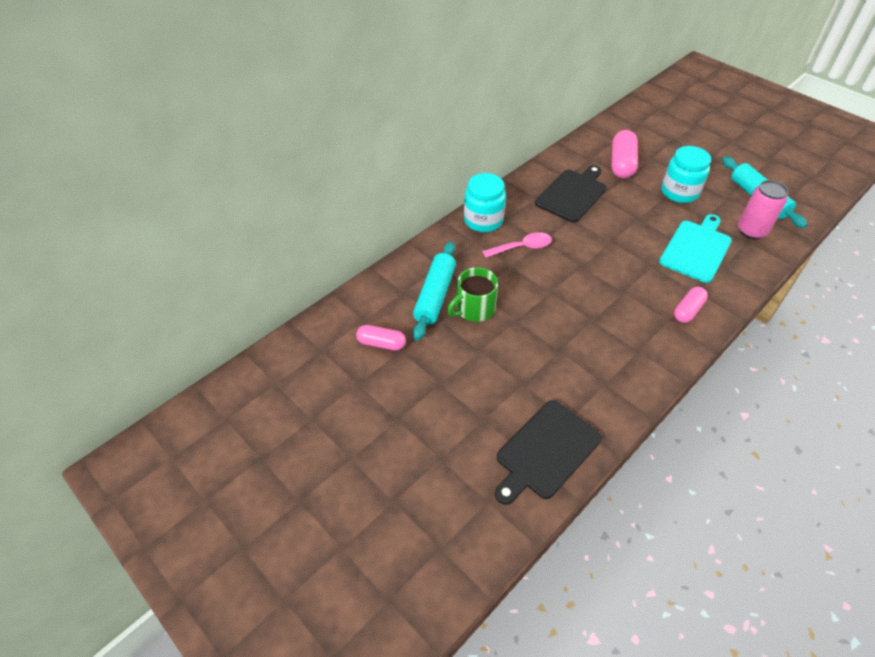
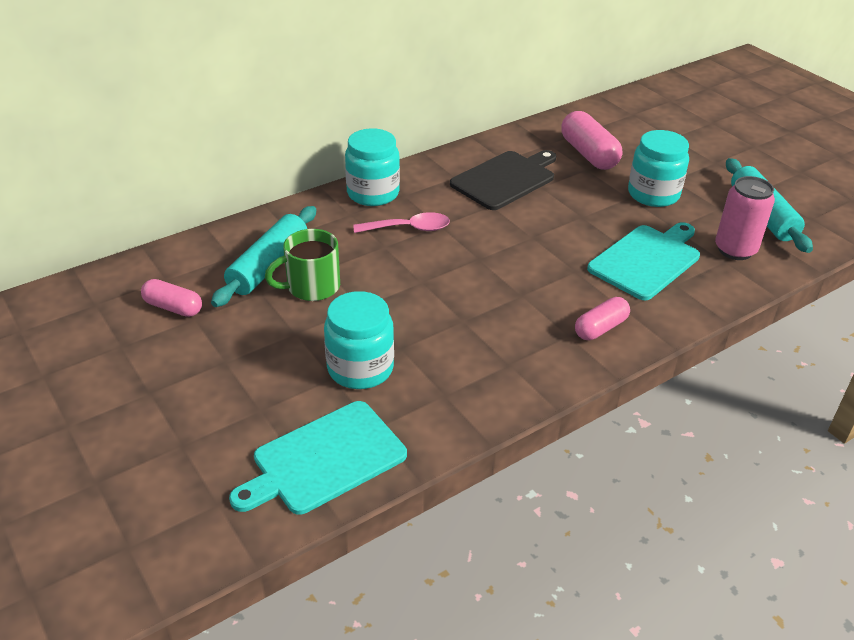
camera: 10 degrees right, 10 degrees down
black cutting board [495,400,602,505] -> turquoise cutting board [229,401,407,515]
pink capsule [612,130,638,178] -> pink capsule turned 45 degrees counterclockwise [561,111,622,170]
none -> turquoise jar [324,291,394,389]

